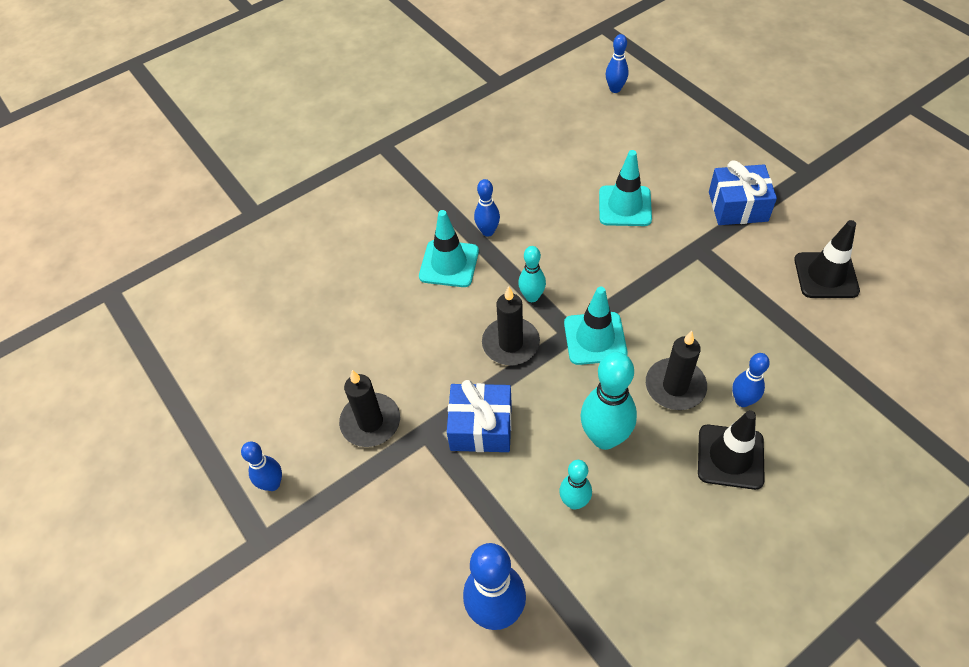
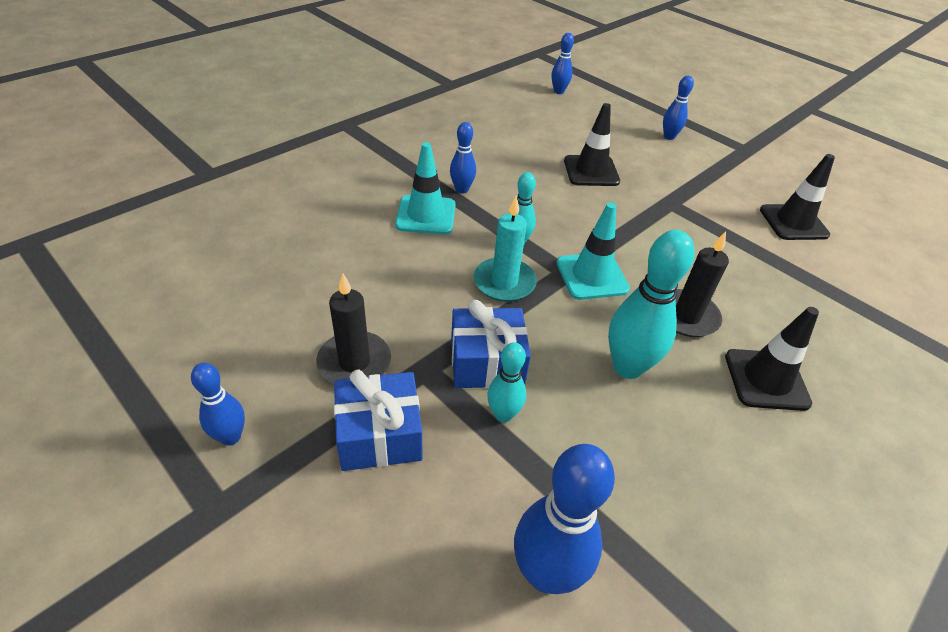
camera: 15 degrees left, 10 degrees down
black candle [482,286,540,365] -> turquoise candle [474,196,537,302]
turquoise bowling pin [559,460,592,510] -> turquoise bowling pin moved to [487,342,526,422]
turquoise traffic cone [599,150,652,226] -> black traffic cone [564,103,620,186]
blue gift [709,160,777,225] -> blue gift moved to [334,369,422,471]
blue bowling pin [732,353,770,407] -> blue bowling pin moved to [663,76,694,140]

